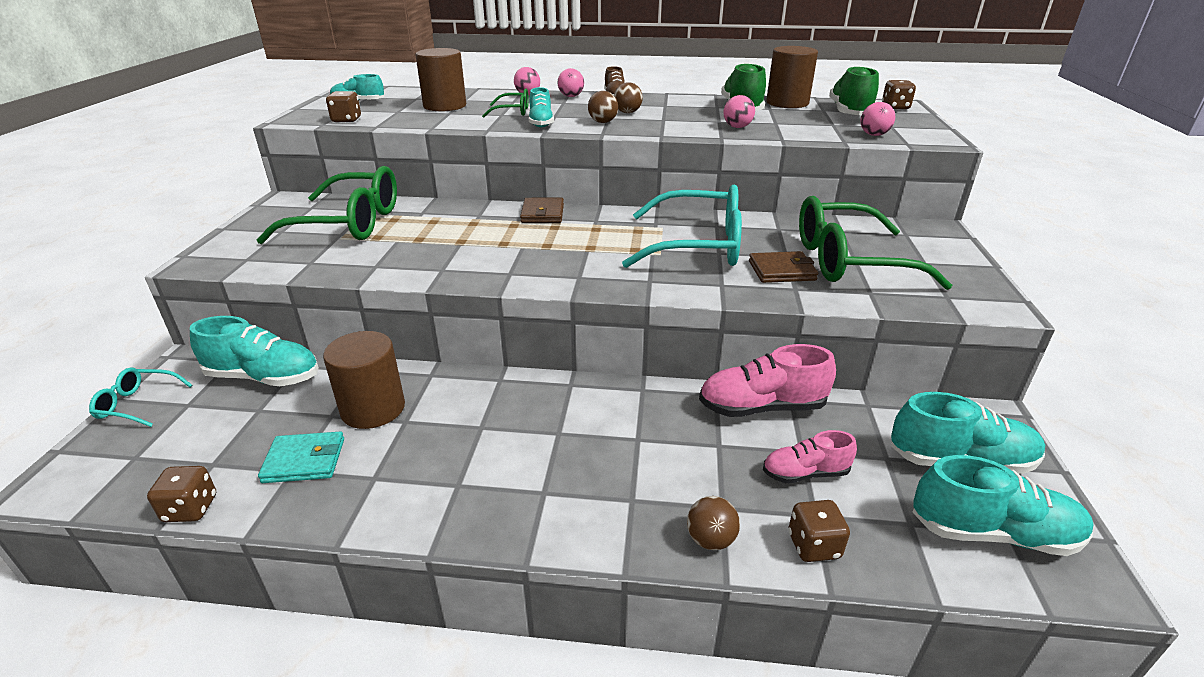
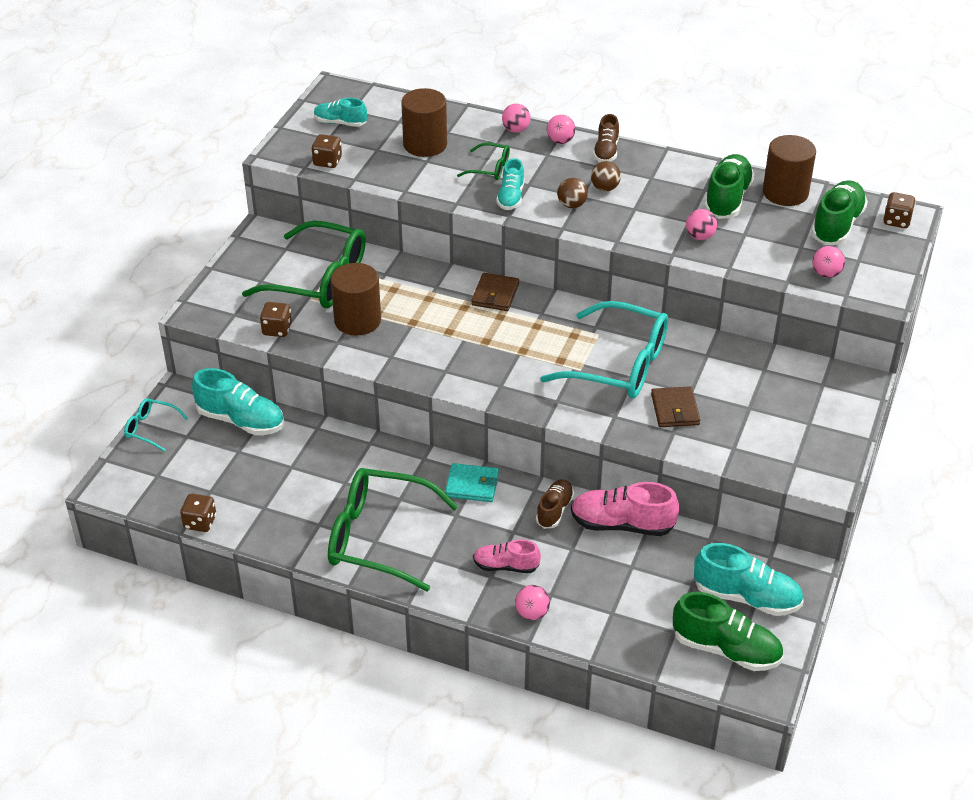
camera: 15 degrees right, 10 degrees up
turquoise wallet [258,431,344,483] -> turquoise wallet moved to [445,463,499,502]
brown cylinder [323,331,405,429] -> brown cylinder moved to [331,263,381,336]
brown ball [687,496,740,550] -> pink ball [515,585,550,620]
brown wallet [749,251,818,283] -> brown wallet turned 75 degrees clockwise [651,386,700,427]
pink shoe [763,430,857,483] -> pink shoe moved to [473,539,541,573]
brown dice [788,500,850,562] -> brown dice moved to [260,302,292,337]
green glasses [799,196,952,290] -> green glasses moved to [328,468,458,591]
turquoise shoe [912,455,1094,556] -> green shoe [673,592,783,671]
none -> brown shoe [536,479,574,529]

